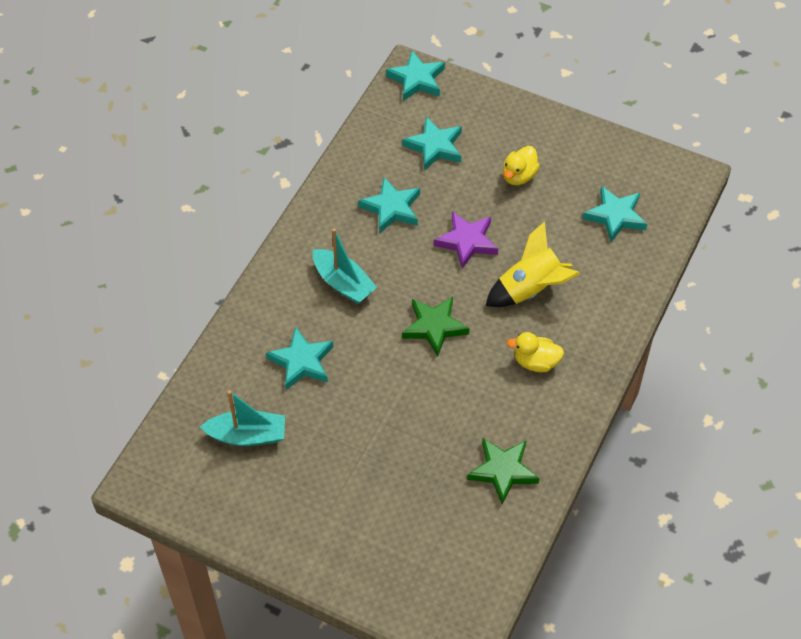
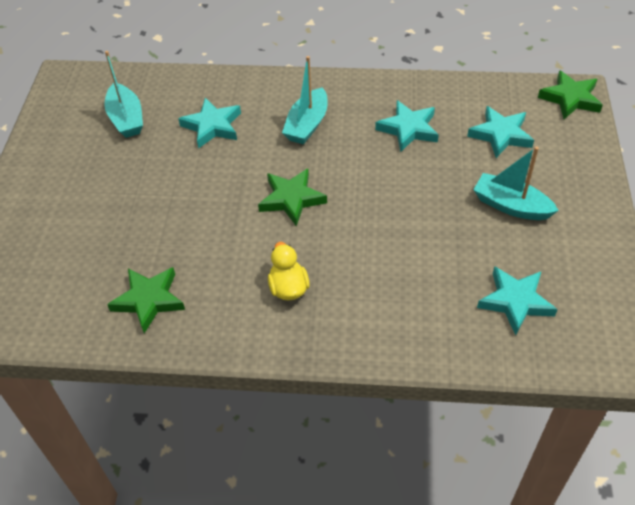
camera: 70 degrees right, 5 degrees down
turquoise star [386,51,445,101] -> green star [538,70,603,119]
purple star [434,211,498,269] -> none
yellow rocket [486,221,580,307] -> none
yellow duck [503,146,540,185] -> turquoise boat [473,146,559,220]

